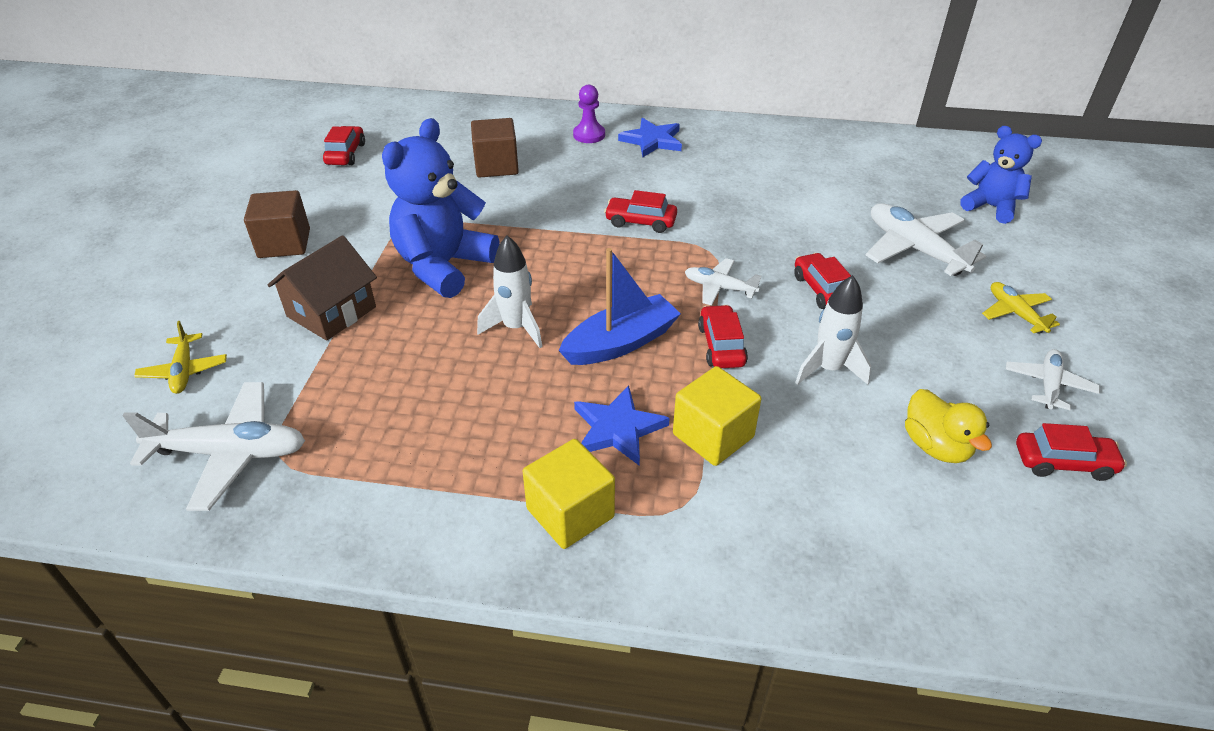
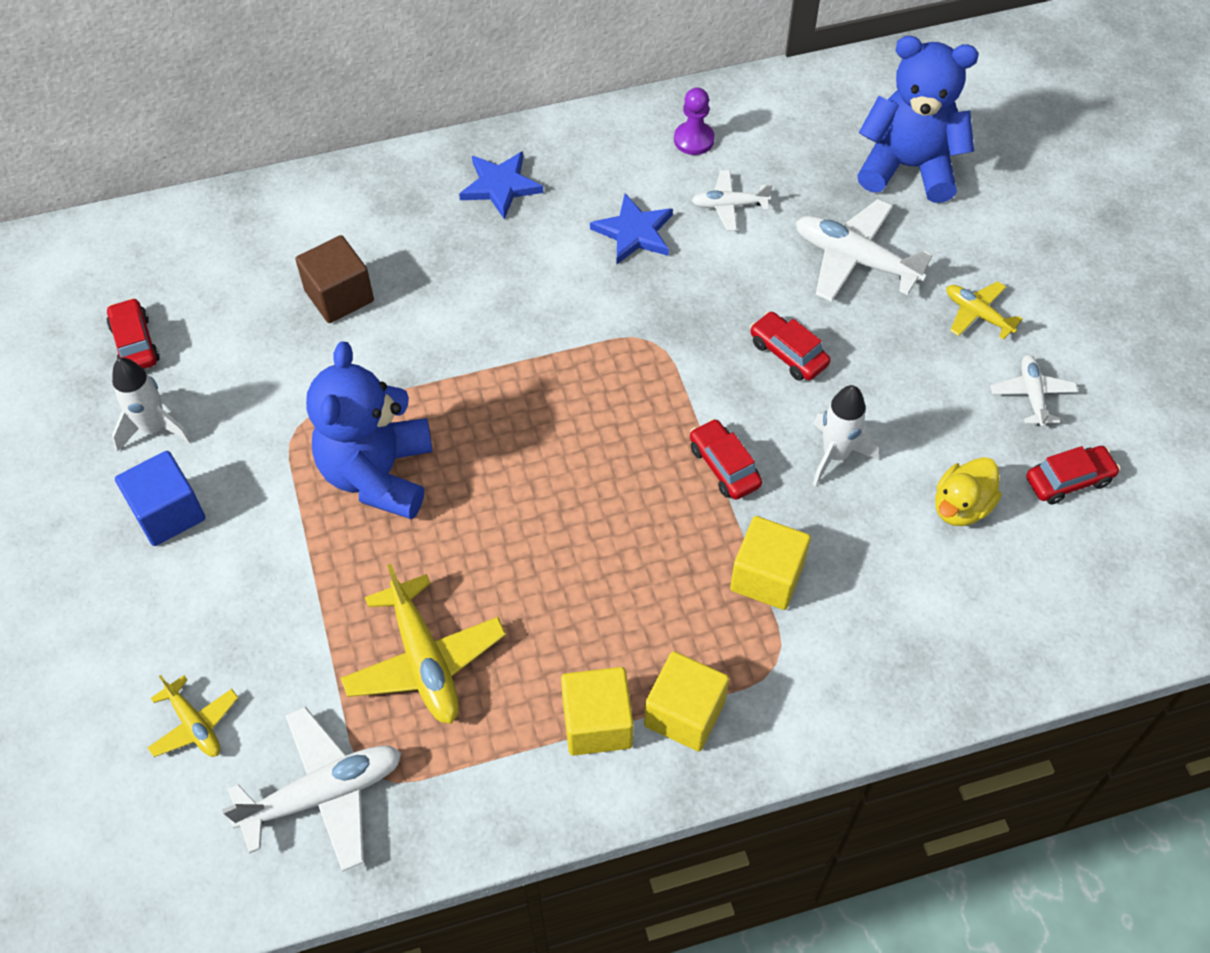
camera: 25 degrees left, 15 degrees up
brown cube [244,190,310,258] -> blue cube [115,451,206,546]
brown house [267,235,377,341] -> none
white rocket [477,236,542,348] -> white rocket moved to [112,358,192,451]
blue boat [559,248,681,365] -> none
purple pawn [573,85,605,143] -> purple pawn moved to [674,87,715,155]
blue star [574,386,670,465] -> blue star moved to [590,194,673,264]
red car [604,190,677,233] -> none
white plane [685,258,761,306] -> white plane moved to [692,170,773,231]
yellow duck [905,389,992,463] -> yellow duck turned 90 degrees clockwise [935,457,1002,526]
blue teddy bear [960,126,1042,224] -> blue teddy bear [857,36,979,203], size x1.64
none -> yellow plane [341,564,506,724]
none -> yellow cube [561,667,634,756]

